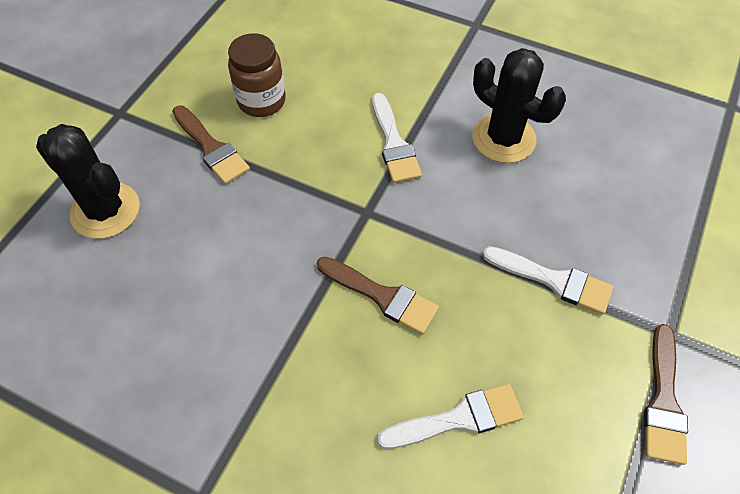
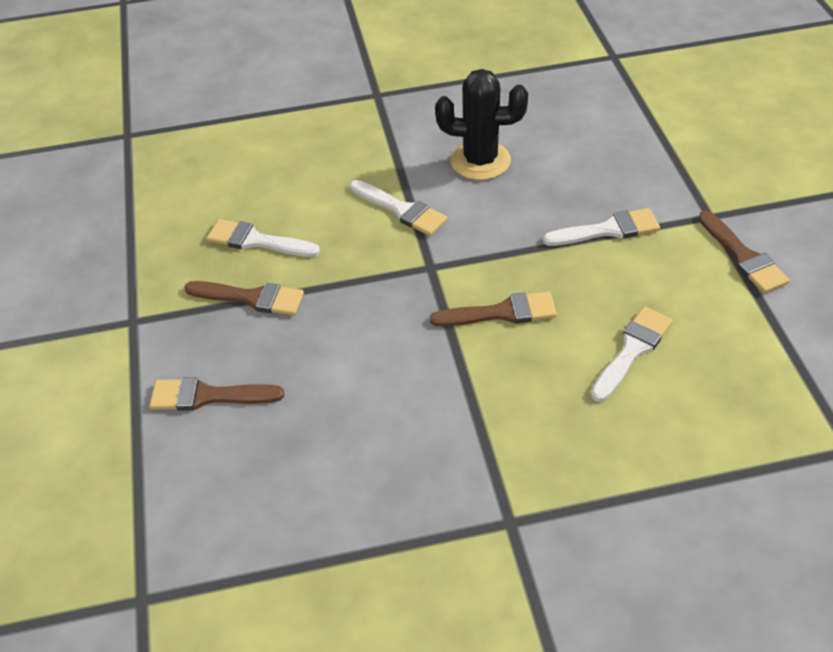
camera: 35 degrees left, 10 degrees down
black cactus [36,124,140,239] -> brown brush [150,377,284,411]
brown jar [228,33,286,117] -> white brush [207,219,320,257]

